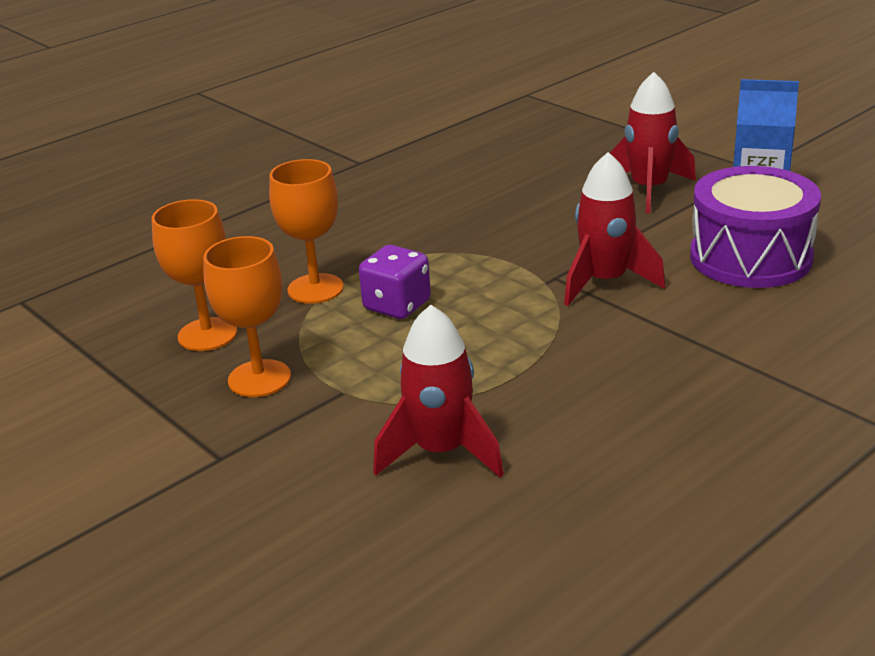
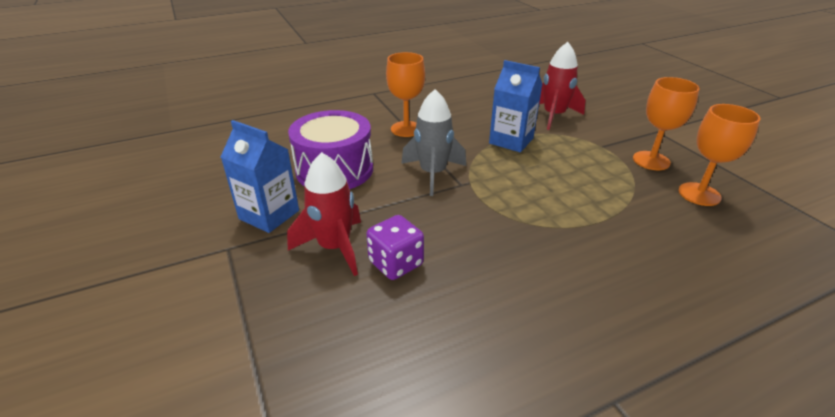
camera: 165 degrees left, 5 degrees up
orange goblet [269,159,344,304] -> orange goblet moved to [386,52,425,137]
purple dice [359,245,431,319] -> purple dice moved to [366,215,424,280]
red rocket [564,152,666,306] -> grey rocket [401,89,466,196]
none -> blue carton [489,60,543,152]

